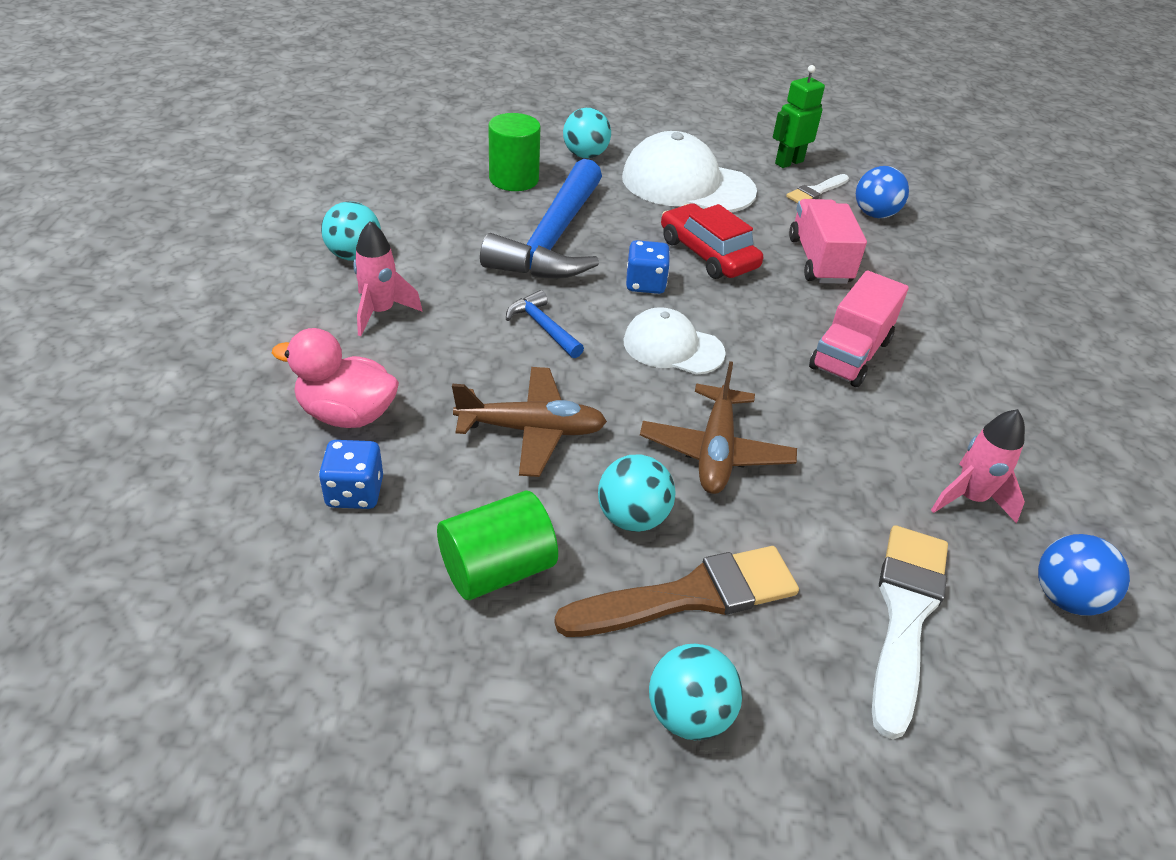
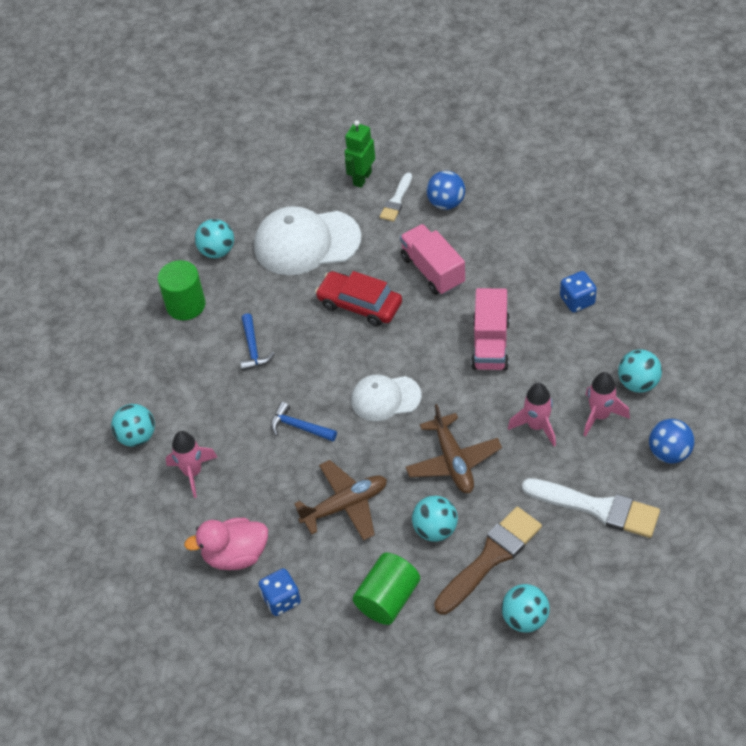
camera: 20 degrees left, 10 degrees up
blue hammer [480,159,602,279] -> blue hammer [240,313,275,371], size x0.44
blue dice [626,240,670,294] -> blue dice moved to [560,271,597,312]
white brush [872,525,948,739] -> white brush turned 120 degrees clockwise [522,478,660,538]
none -> pink rocket [508,383,556,447]
none -> turquoise ball [618,349,662,393]

